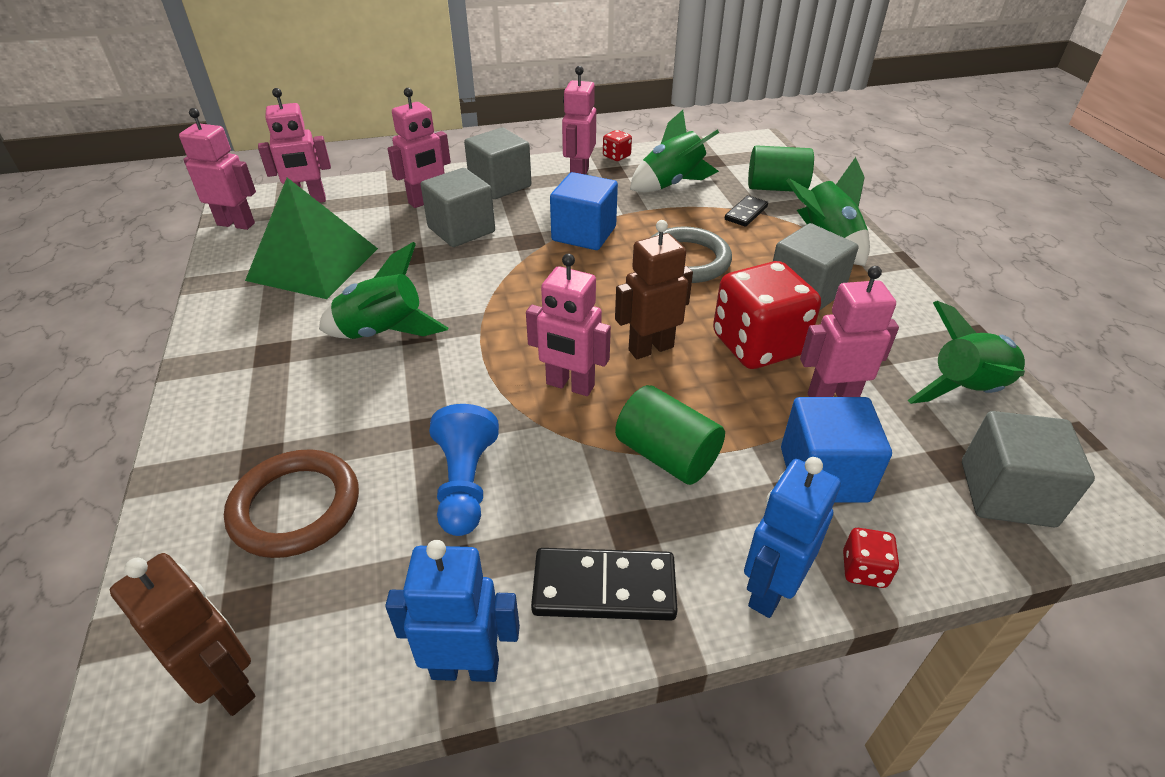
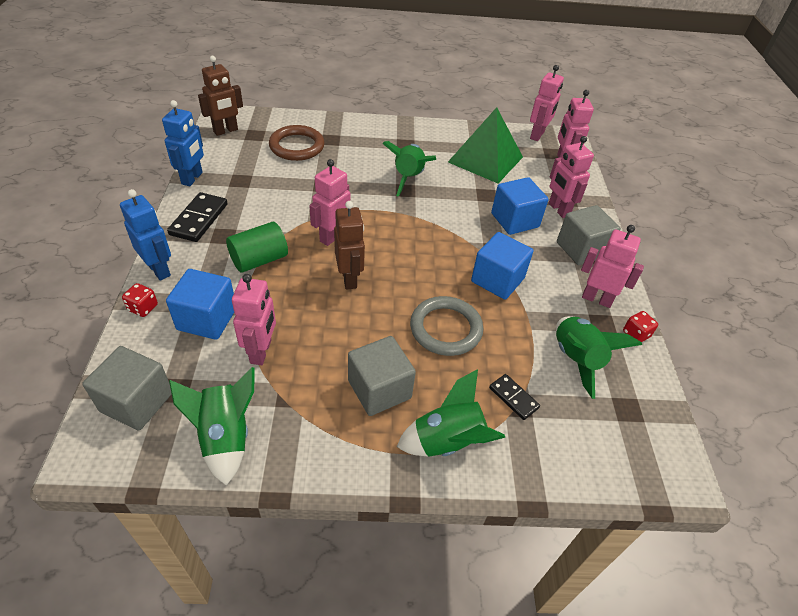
camera: 100 degrees right, 5 degrees up
grey cube [420,168,495,247] -> blue cube [491,177,549,235]
blue pawn [429,404,499,536] -> none
red dice [713,261,821,369] -> none
green cylinder [748,145,814,192] -> none

